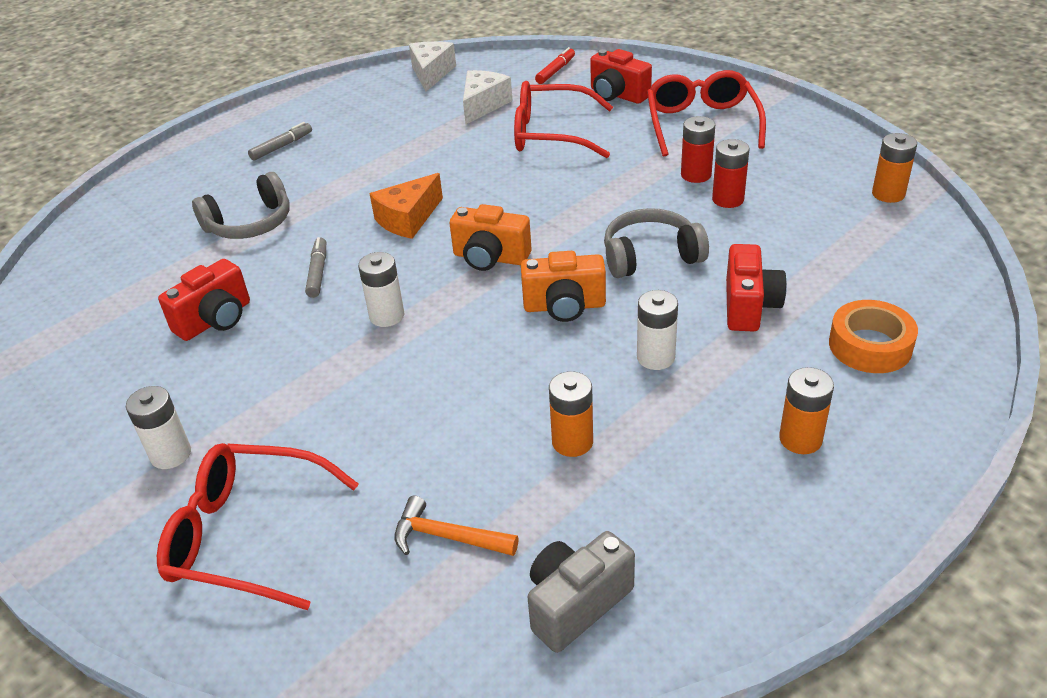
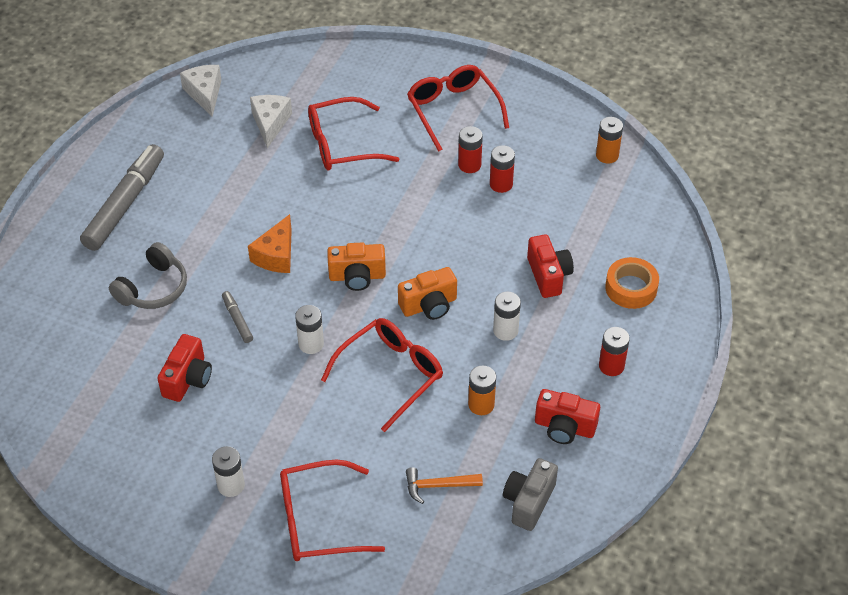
camera: 25 degrees left, 10 degrees up
grey marker [248,122,312,161] -> grey marker [80,144,164,251], size x2.24
red marker [535,47,575,84] -> none
red camera [590,49,652,104] -> red camera moved to [535,389,600,444]
grey headphones [604,208,709,278] -> none
orange battery [779,367,834,454] -> red battery [599,327,630,376]
none -> red glasses [321,318,443,432]

